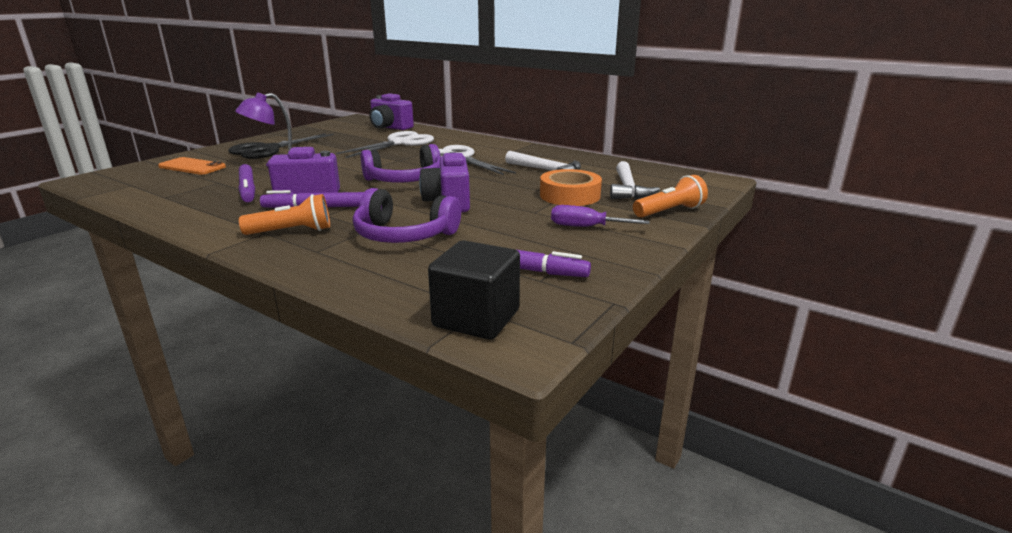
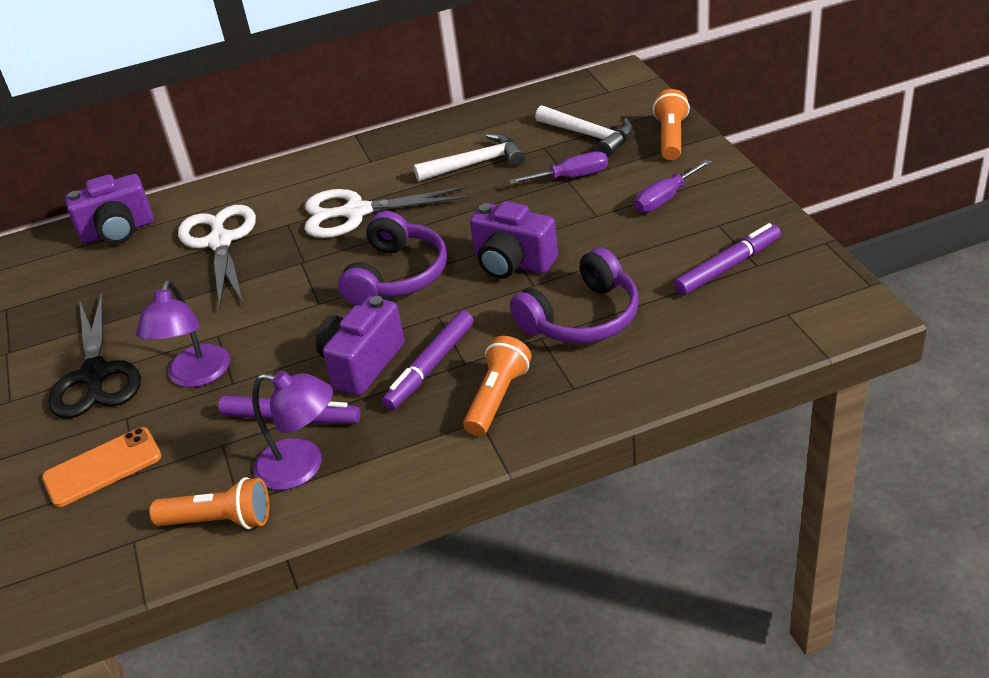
camera: 50 degrees left, 15 degrees up
black cube [428,240,520,340] -> none
orange tape [540,169,602,206] -> purple screwdriver [509,151,608,184]
none -> orange flashlight [149,477,269,529]
none -> purple lamp [252,371,333,490]

